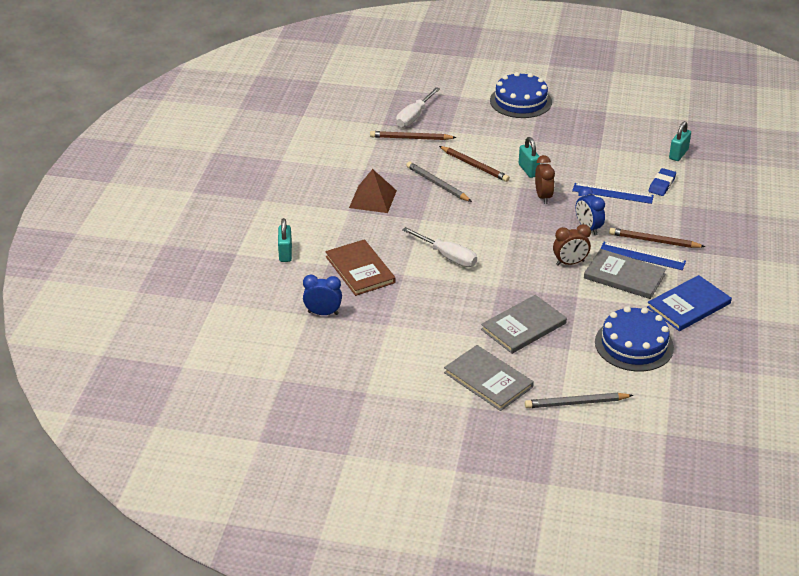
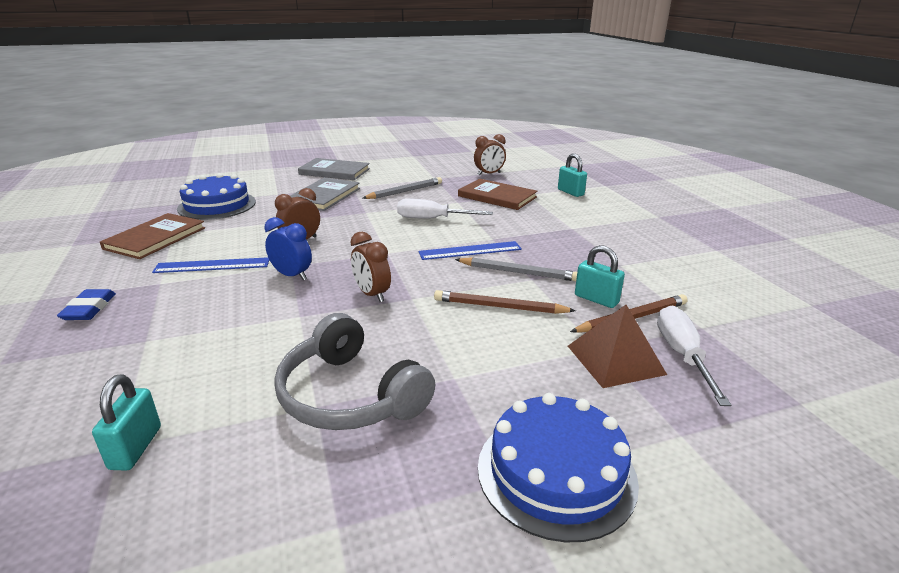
camera: 150 degrees right, 10 degrees down
blue clock [303,274,342,315] -> brown clock [474,134,506,176]
brown pyramid [349,169,397,213] -> brown pyramid moved to [568,305,667,388]
turquoise padlock [519,137,540,178] -> turquoise padlock moved to [575,245,625,308]
grey pencil [525,393,634,408] -> grey pencil moved to [363,177,442,199]
blue ruler [572,183,654,204] -> blue ruler moved to [418,241,522,260]
grey book [584,249,666,299] -> none
brown pencil [609,228,705,248] -> none
blue book [647,275,732,331] -> brown book [100,213,205,259]
blue eraser [649,168,676,196] -> blue eraser moved to [57,289,116,320]
none -> grey headphones [274,313,435,430]

